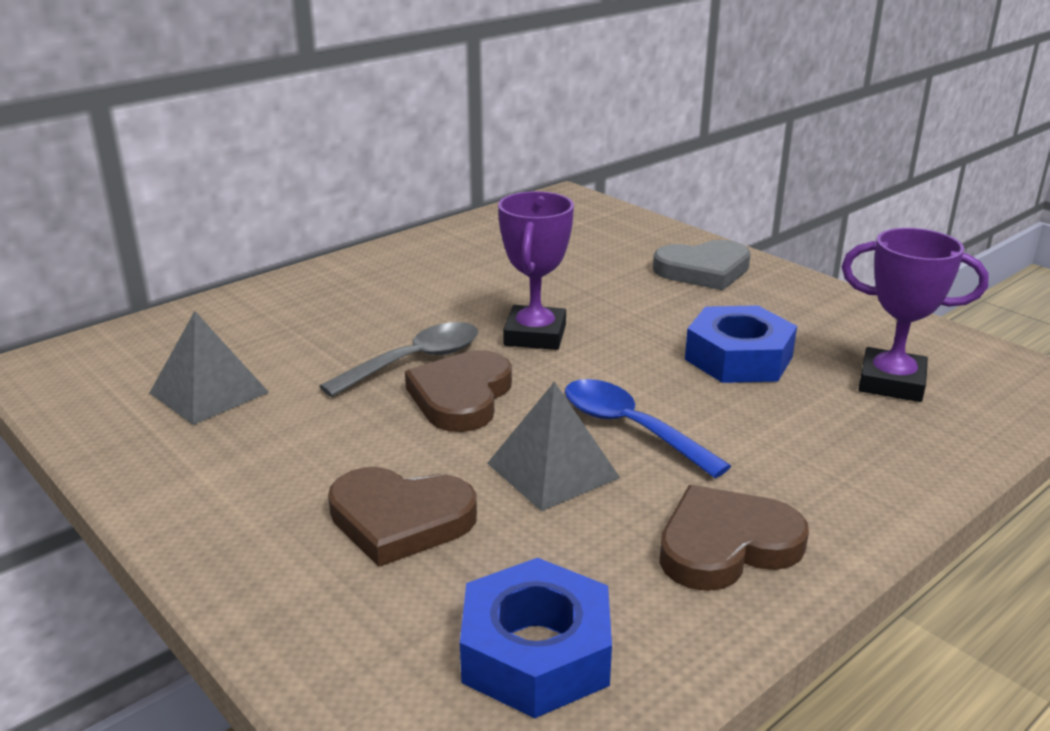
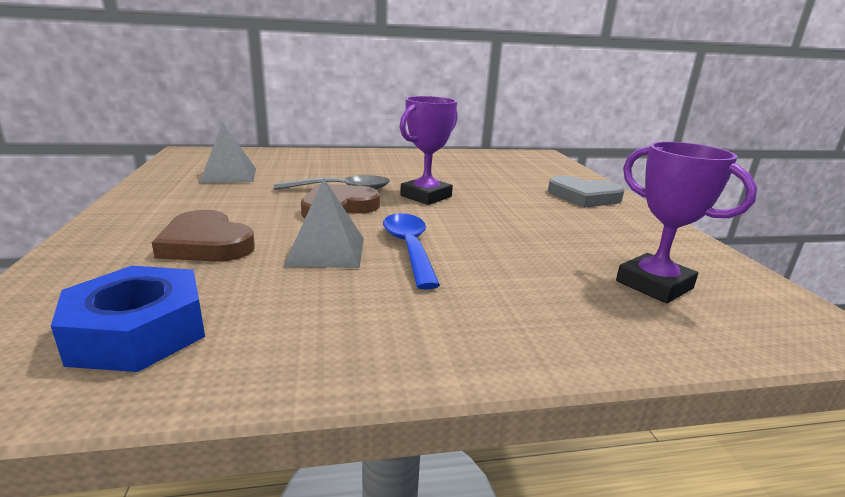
camera: 30 degrees right, 5 degrees down
brown heart [659,485,809,591] -> none
blue nut [685,305,797,383] -> none

